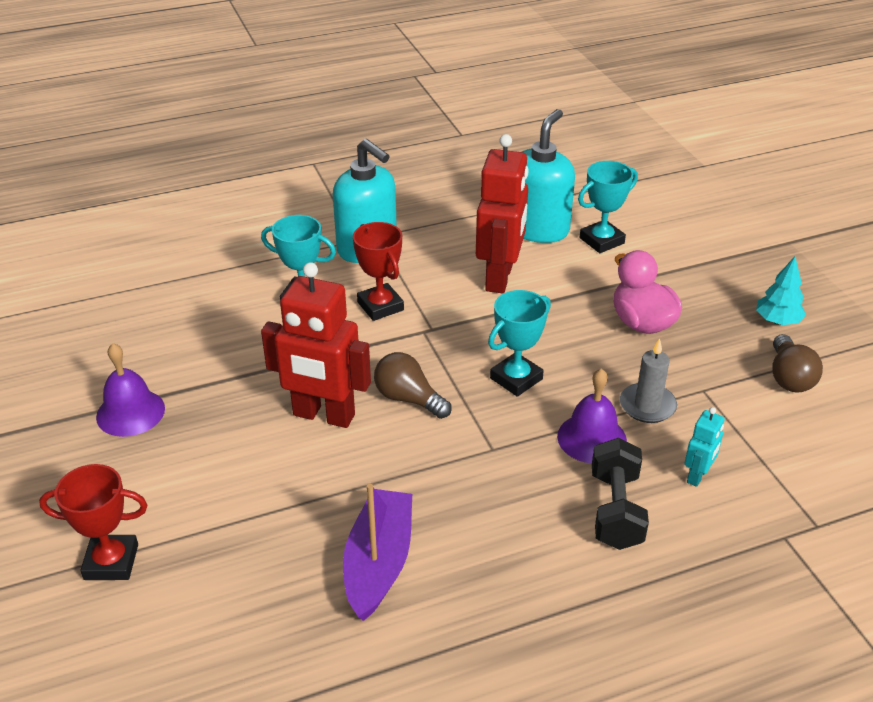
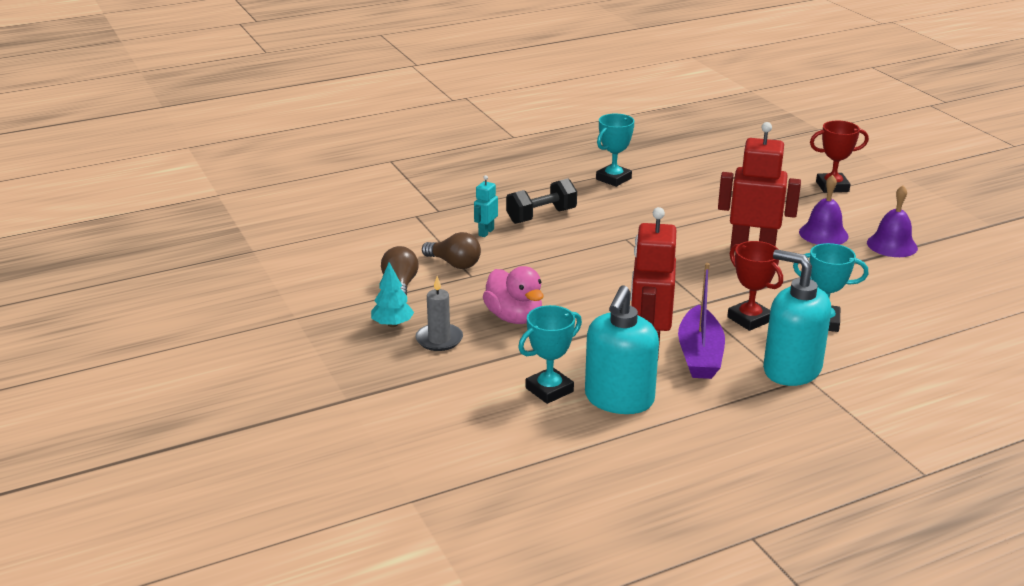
camera: 175 degrees right, 10 degrees down
purple boat [343,484,412,621] -> purple boat moved to [678,263,725,379]
brown light bulb [374,352,452,419] -> brown light bulb moved to [422,232,481,269]
turquoise trophy [488,290,551,397] -> turquoise trophy moved to [596,114,634,187]
purple bell [557,368,627,463] -> purple bell moved to [799,175,849,245]
black dumbbell [592,438,649,550] -> black dumbbell turned 60 degrees clockwise [506,178,577,224]
grey candle [620,338,677,423] -> grey candle moved to [415,276,463,351]

